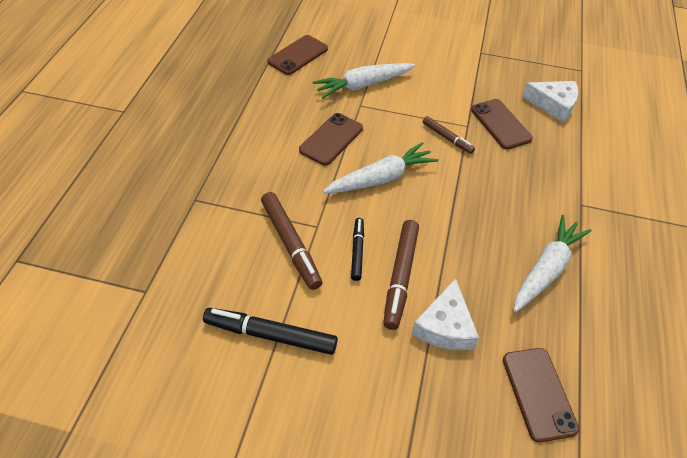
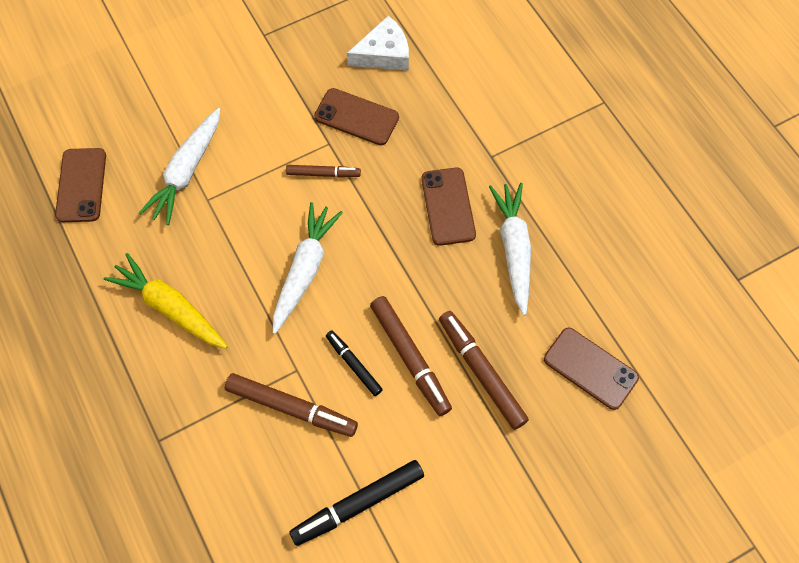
camera: 40 degrees left, 15 degrees up
brown phone [299,113,363,165] -> brown phone moved to [421,167,476,246]
white cheese [412,278,479,350] -> brown marker [439,311,529,430]
none -> yellow carrot [103,253,228,348]

